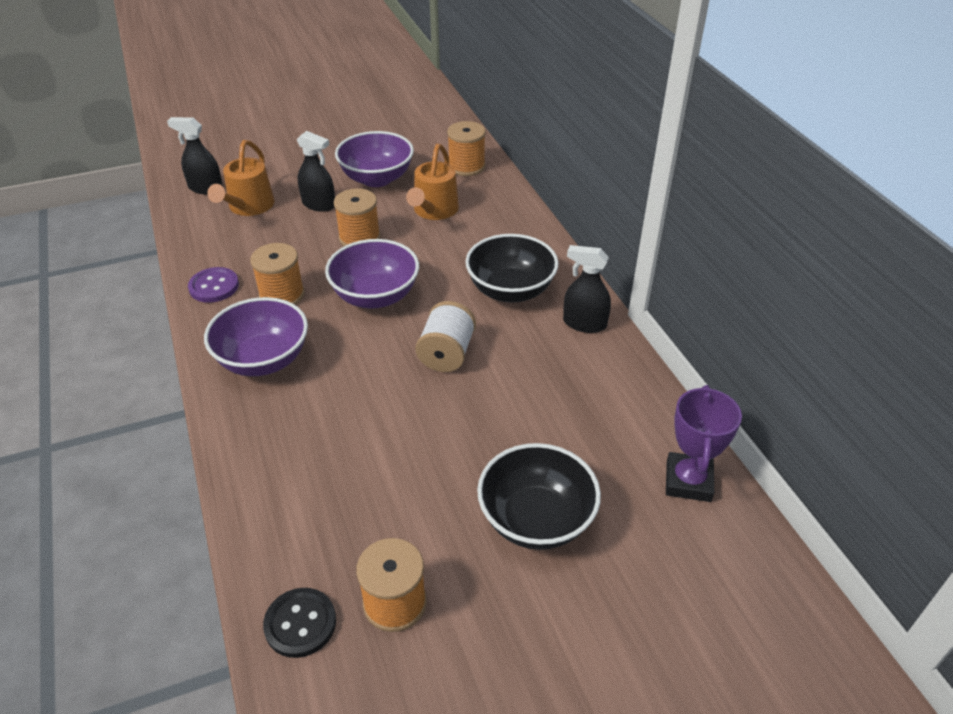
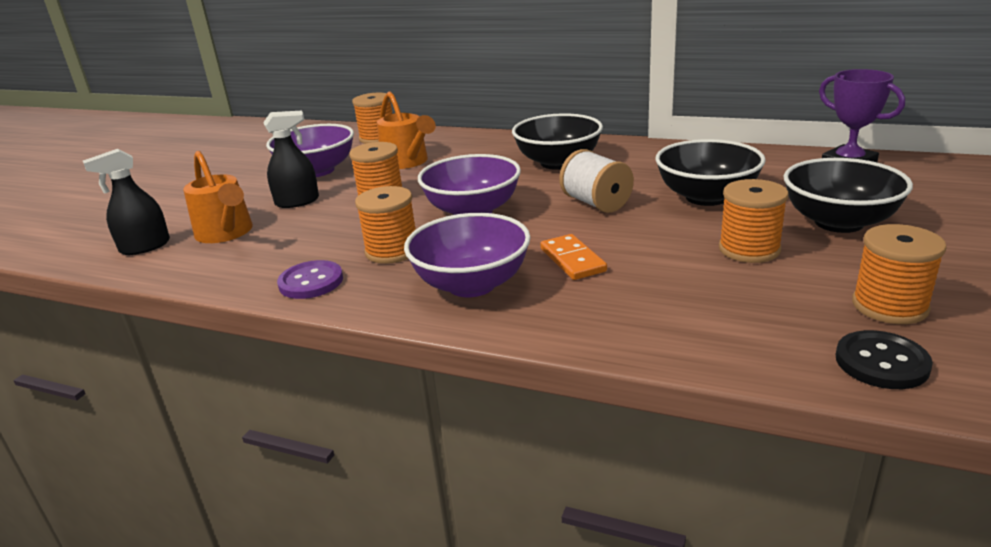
camera: 45 degrees left, 15 degrees down
black spray bottle [563,245,611,333] -> none
none -> orange domino [540,234,607,280]
none -> black bowl [655,139,766,206]
none -> orange spool [719,179,788,263]

